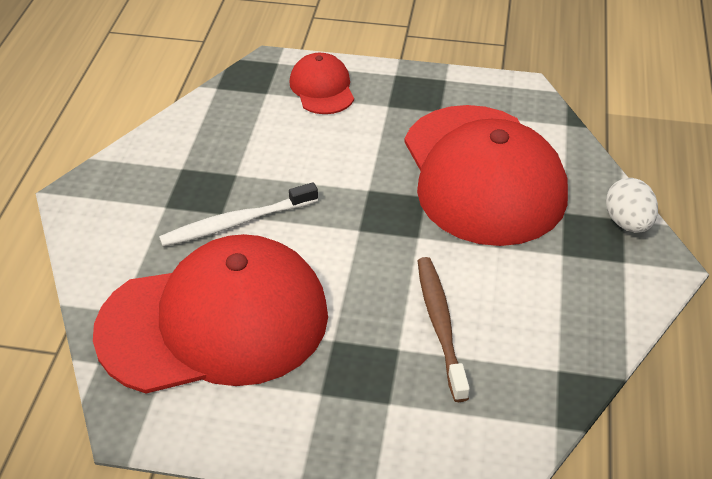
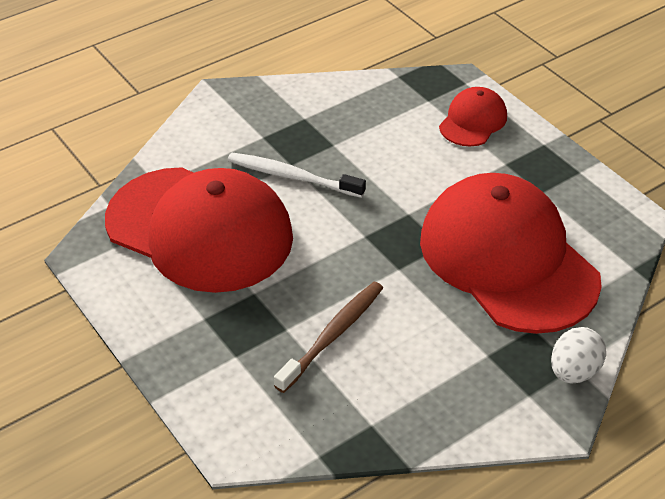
camera: 45 degrees right, 0 degrees up
red cap [405,105,568,246] -> red cap turned 120 degrees clockwise [420,173,602,334]

